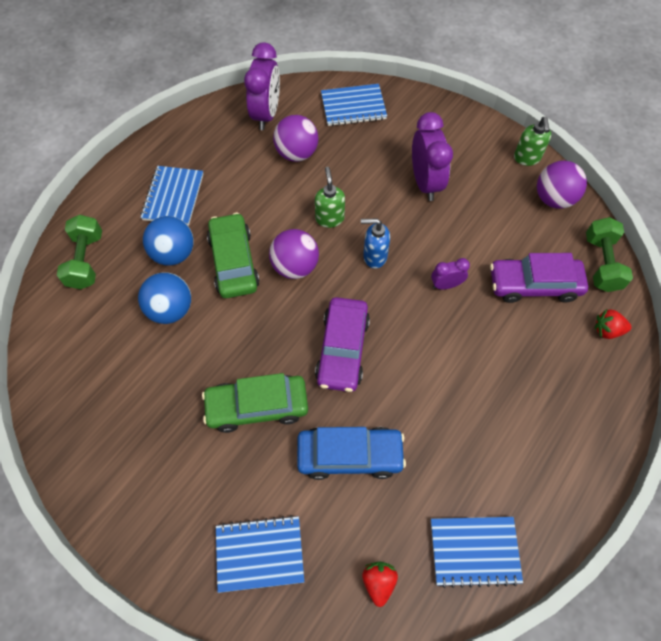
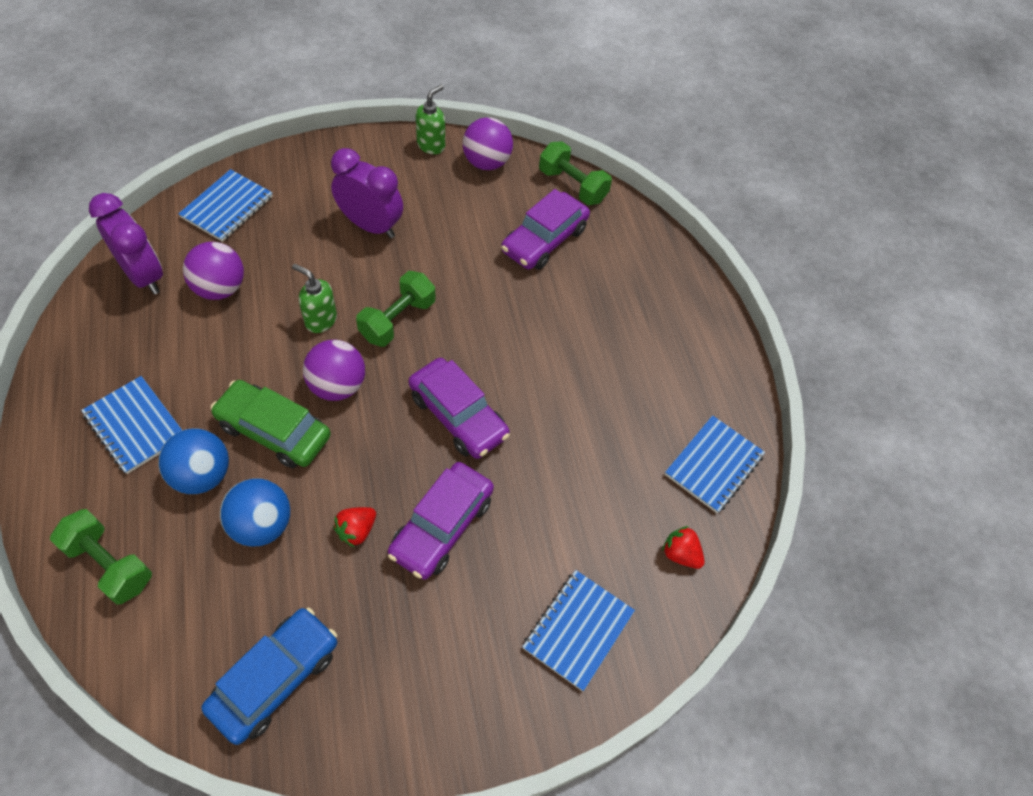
camera: 55 degrees left, 5 degrees down
green car [202,373,308,433] -> purple car [388,462,494,580]
blue car [297,427,406,480] -> blue car moved to [202,607,337,745]
blue soap dispenser [361,219,390,269] -> green dumbbell [356,271,435,347]
purple clock [431,258,470,290] -> none
green soap dispenser [514,117,551,166] -> green soap dispenser turned 90 degrees counterclockwise [416,85,445,154]
red strawberry [595,309,632,339] -> red strawberry moved to [333,507,376,548]

